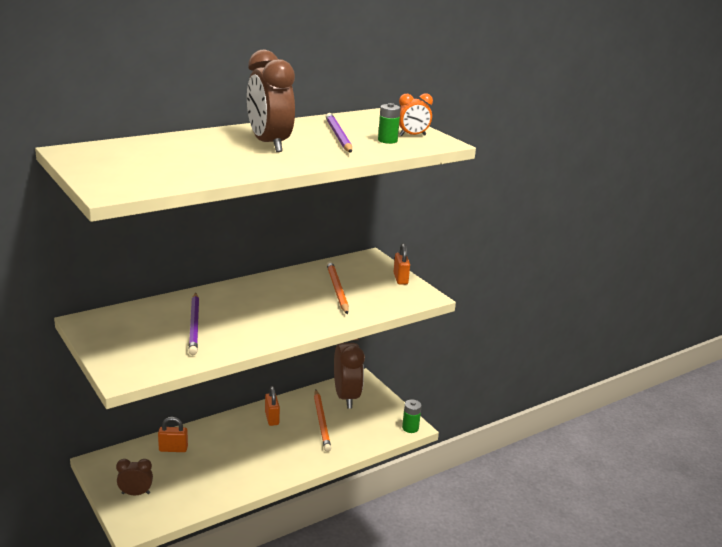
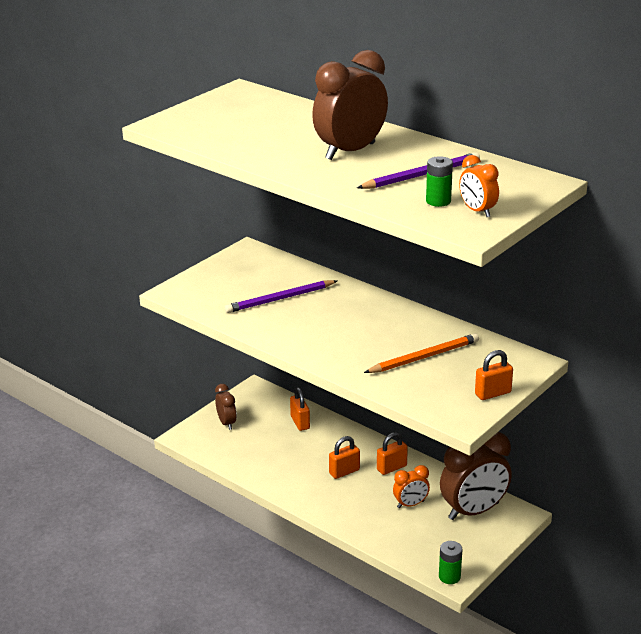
camera: 75 degrees right, 5 degrees up
orange pencil [314,390,331,452] -> orange clock [393,465,430,508]
none -> orange padlock [329,436,360,479]

